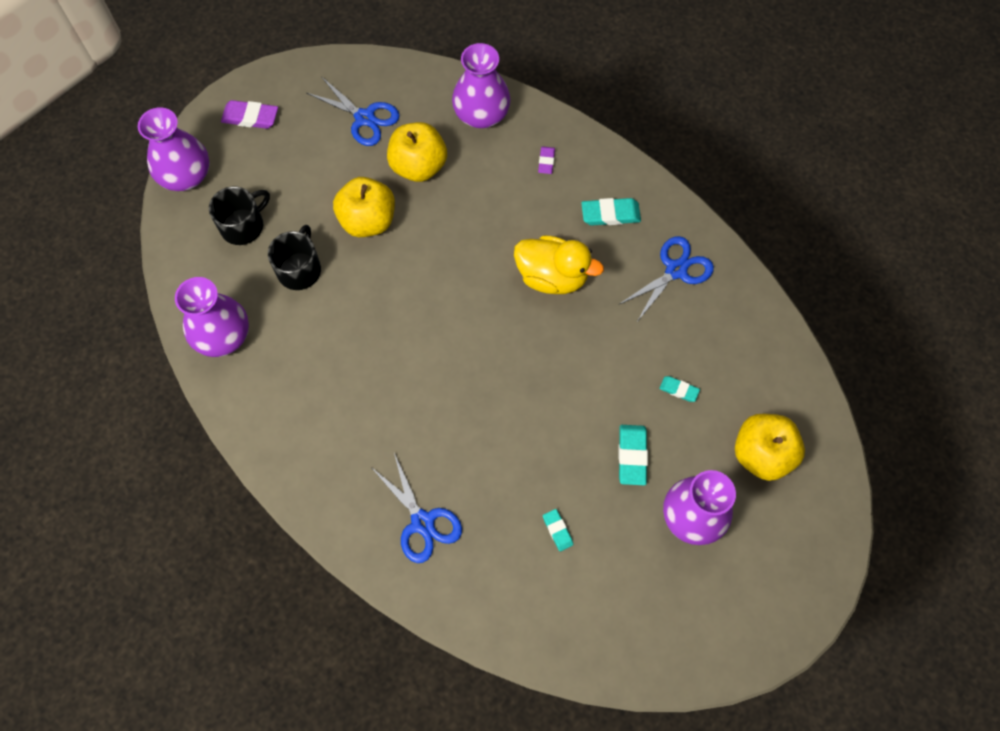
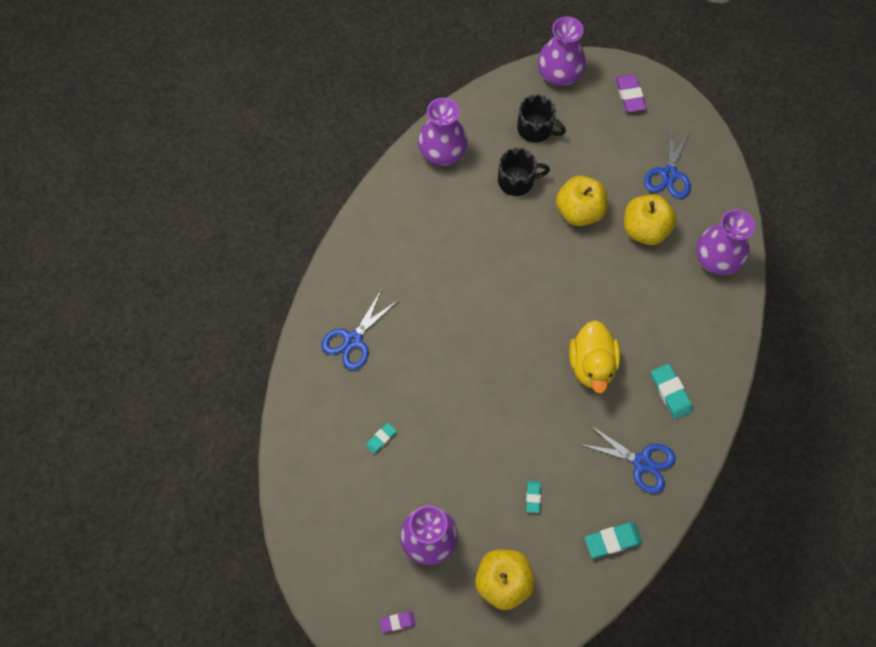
camera: 70 degrees right, 0 degrees up
purple eraser [538,146,555,174] -> purple eraser moved to [379,611,416,633]
turquoise eraser [618,425,648,485] -> turquoise eraser moved to [585,522,642,558]

